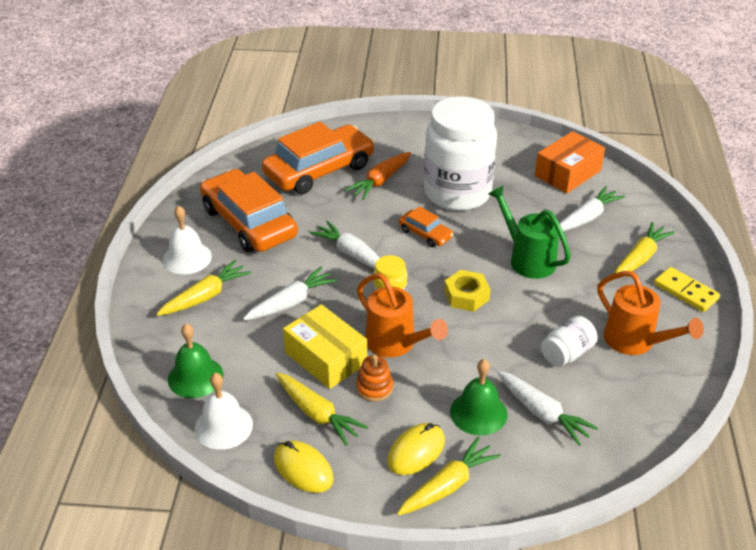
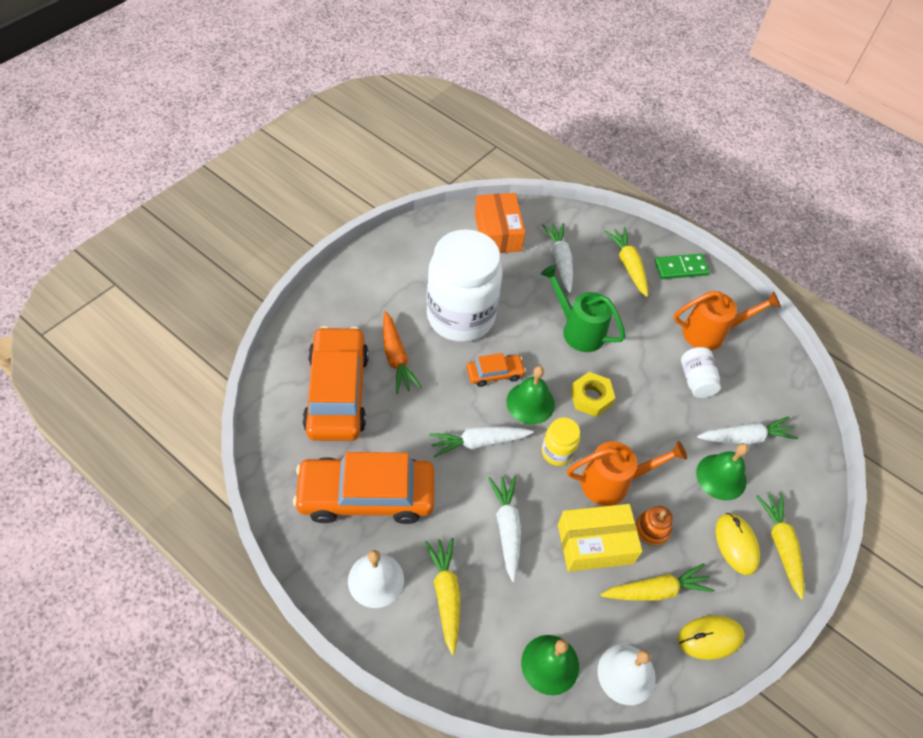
camera: 60 degrees left, 15 degrees up
green watering can [488,185,571,279] -> green watering can turned 45 degrees clockwise [541,265,625,352]
yellow domino [654,267,720,312] -> green domino [655,254,710,279]
none -> green bell [506,366,555,424]

